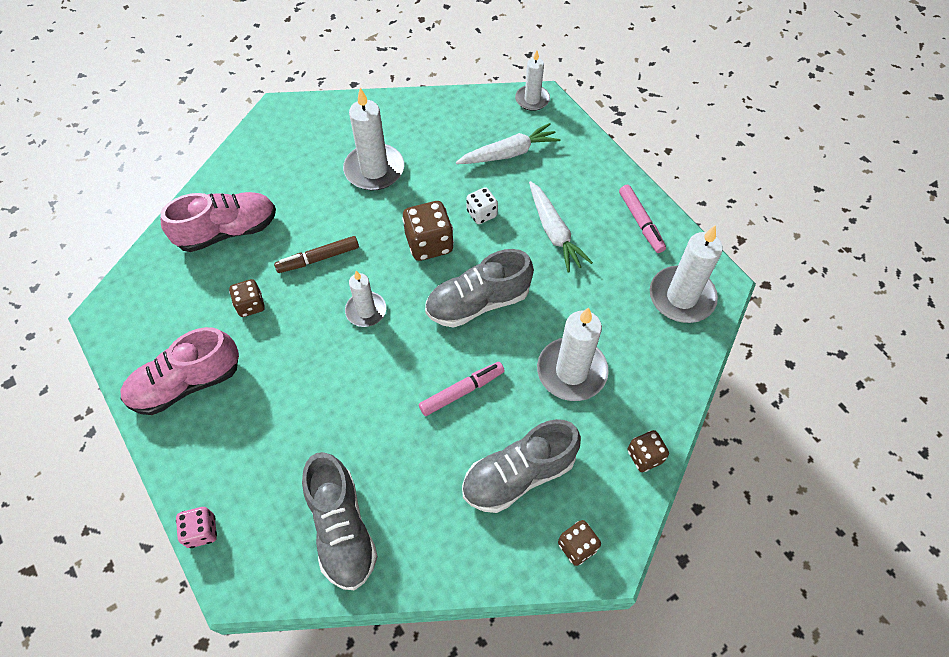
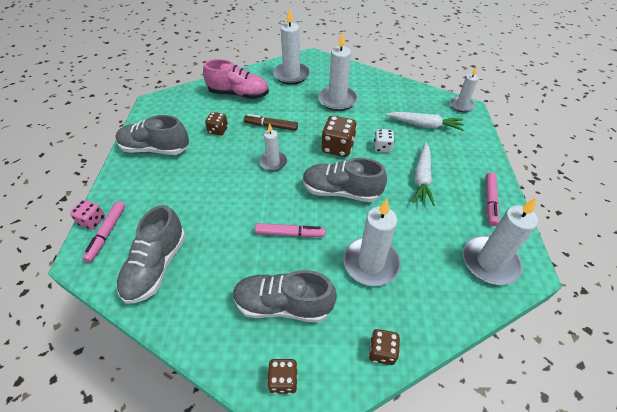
camera: 35 degrees right, 10 degrees down
pink shoe [121,327,239,415] -> grey shoe [116,115,189,155]
none -> pink marker [82,201,126,262]
none -> white candle [273,9,310,85]

